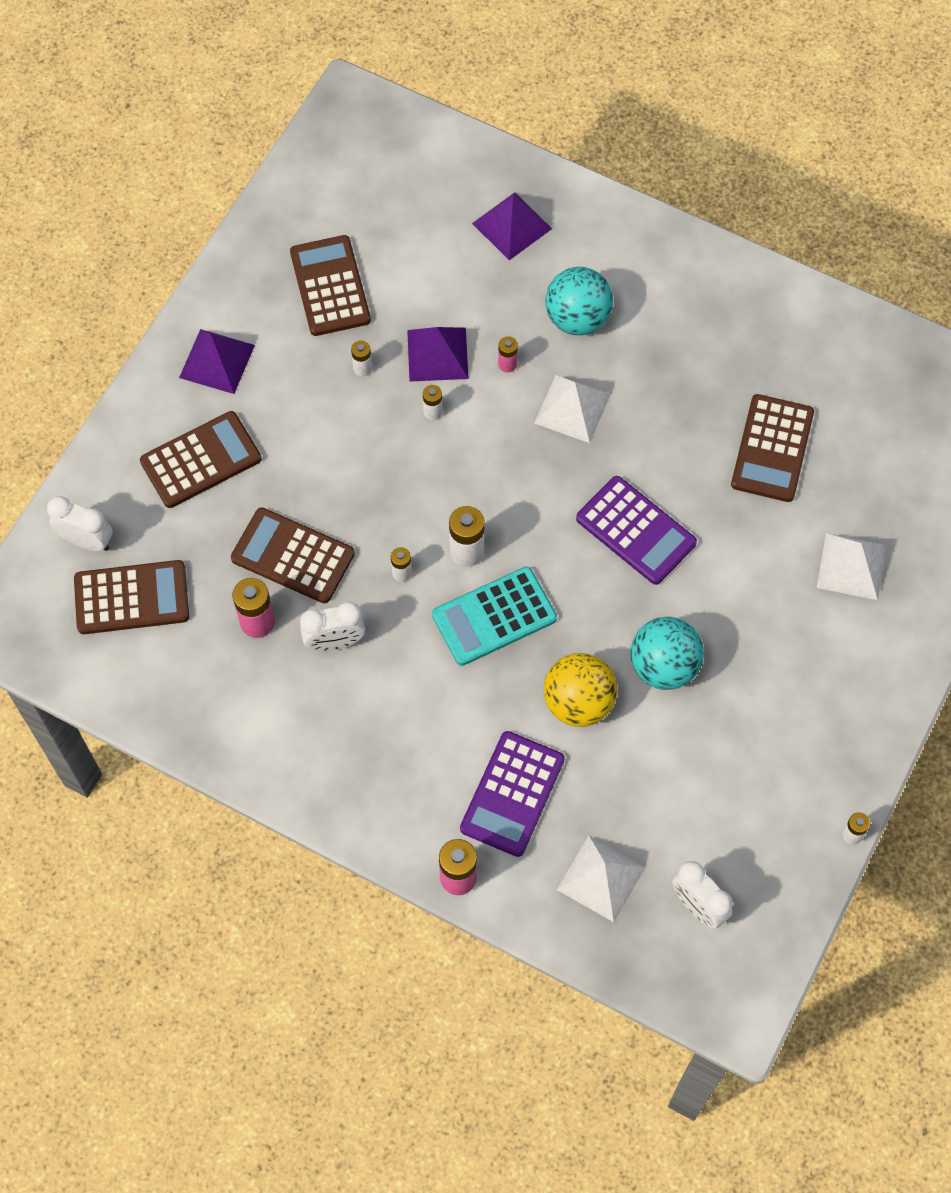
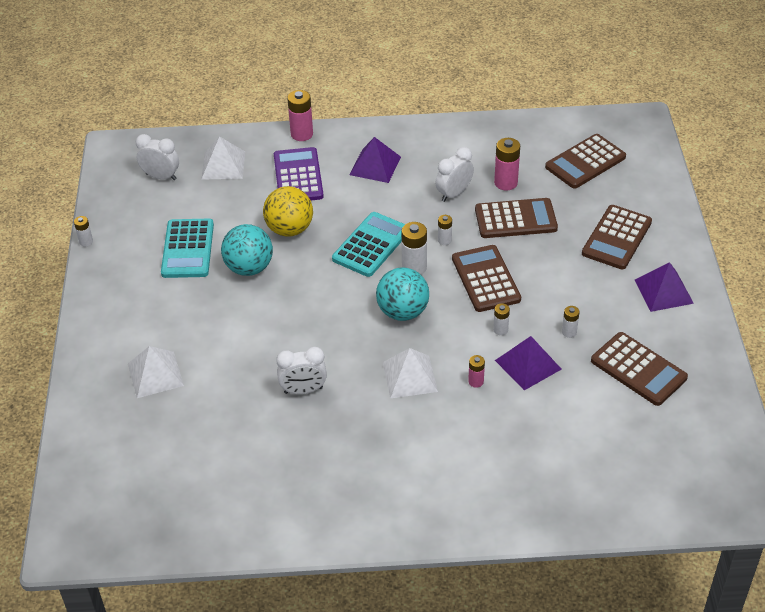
camera: 150 degrees right, 20 degrees down
white clock [47,496,113,551] -> white clock moved to [276,347,327,394]
purple pyramid [472,192,552,260] -> purple pyramid moved to [349,137,401,183]
turquoise ball [545,267,613,335] -> turquoise ball moved to [376,267,429,321]
purple calculator [576,476,697,585] -> none
brown calculator [731,394,814,502] -> brown calculator moved to [452,245,521,312]
none -> turquoise calculator [161,219,214,278]

